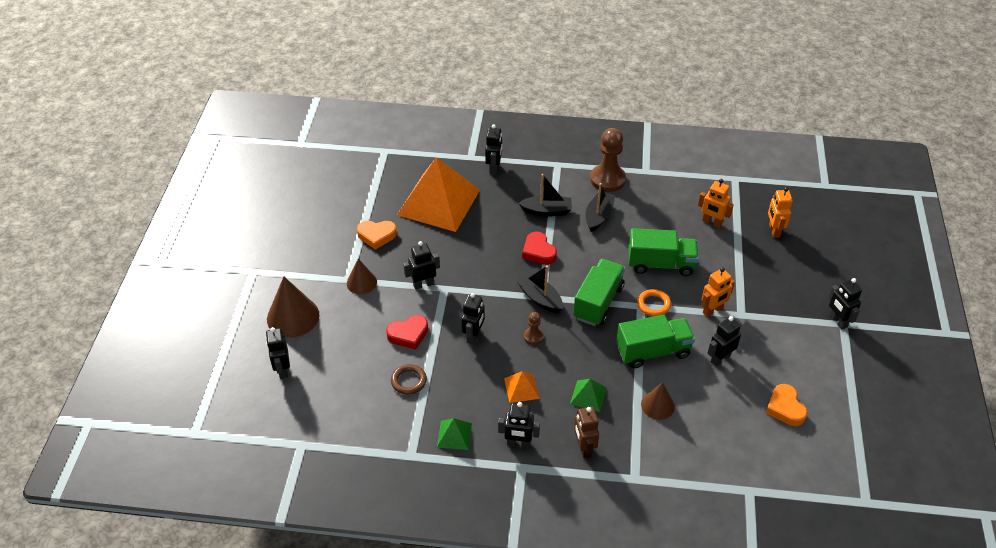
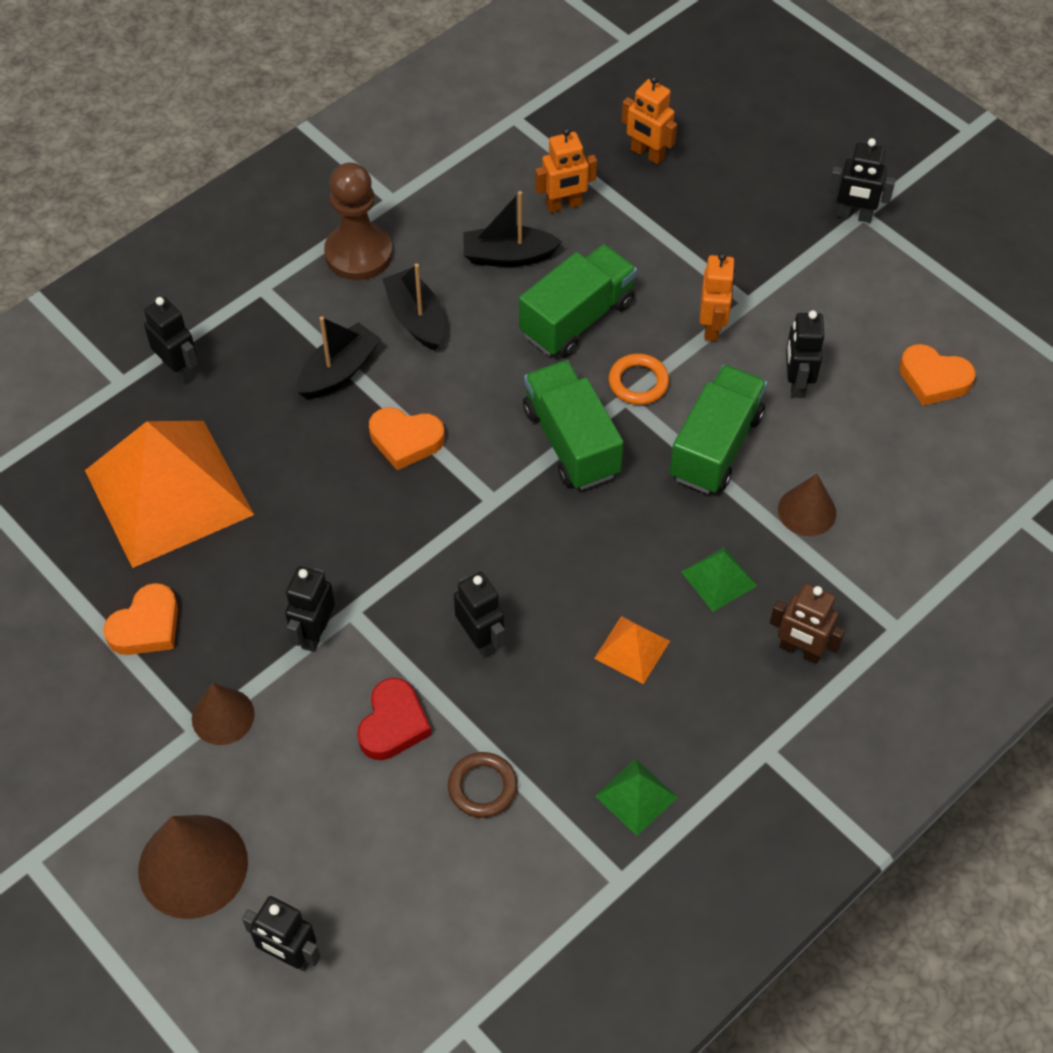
camera: 50 degrees left, 10 degrees up
black robot [498,402,540,448] -> none
black boat [517,265,563,313] -> black boat moved to [463,191,562,267]
red heart [522,232,557,265] -> orange heart [369,407,445,470]
brown pawn [524,312,544,345] -> none

